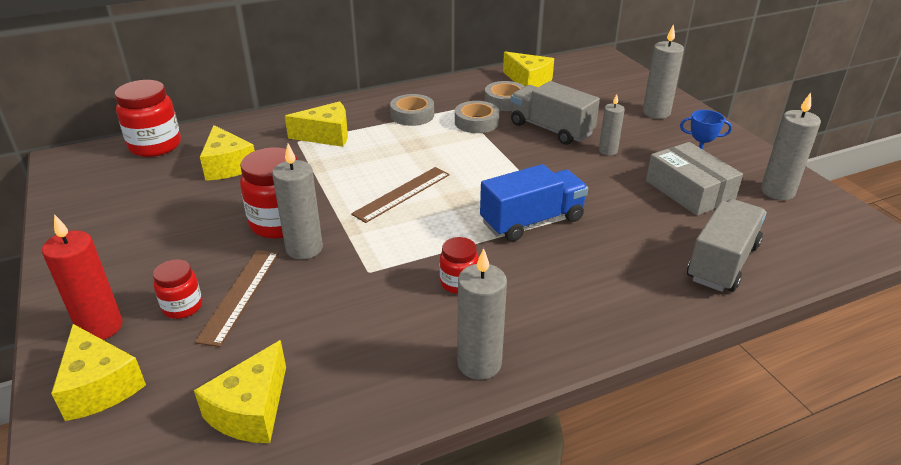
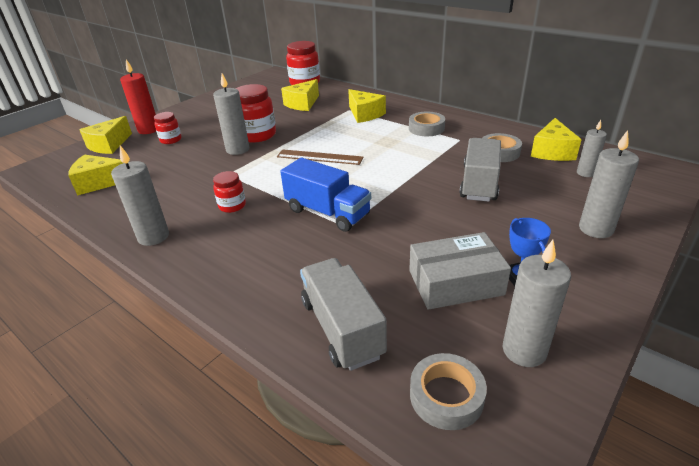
camera: 65 degrees right, 0 degrees up
brown ruler [195,250,279,347] -> none
grey tape [455,101,499,133] -> grey tape moved to [410,353,487,430]
grey candle [599,94,625,155] -> grey candle moved to [577,120,607,177]
grey box [646,142,743,216] -> grey box turned 45 degrees clockwise [409,232,511,310]
grey truck [687,199,767,292] -> grey truck turned 120 degrees counterclockwise [300,258,387,371]

